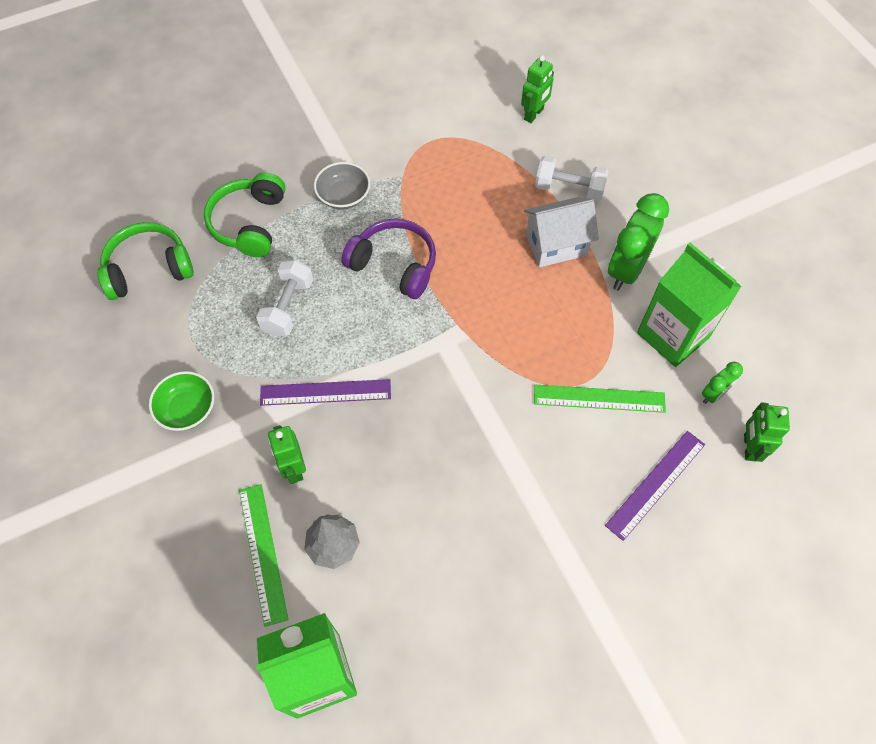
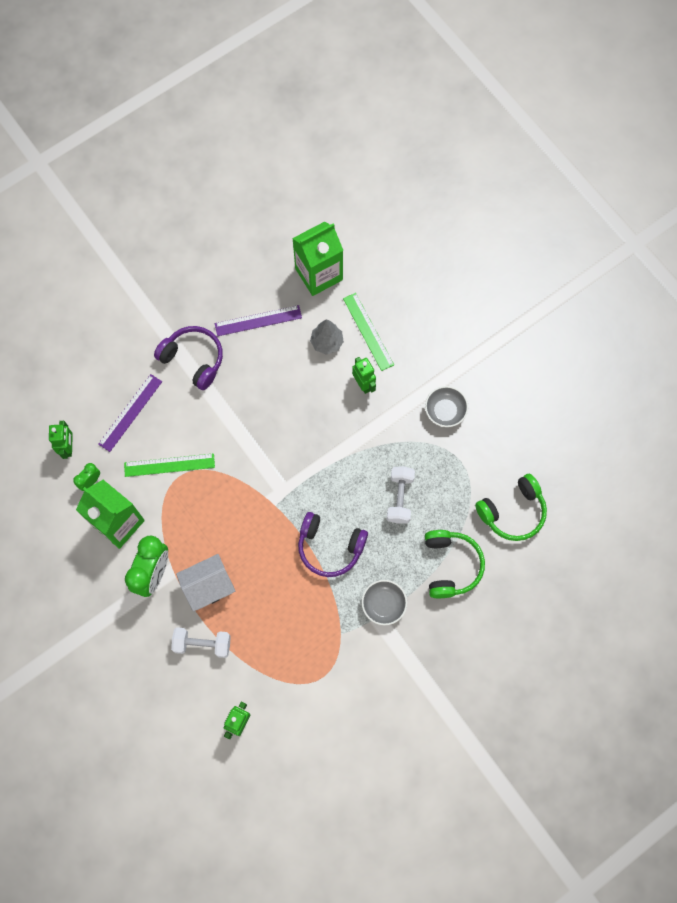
camera: 170 degrees right, 10 degrees up
green bowl [149,371,214,431] -> grey bowl [425,386,468,427]
purple ruler [260,379,391,406] -> purple ruler moved to [215,305,302,336]
none -> purple headphones [154,326,223,390]

